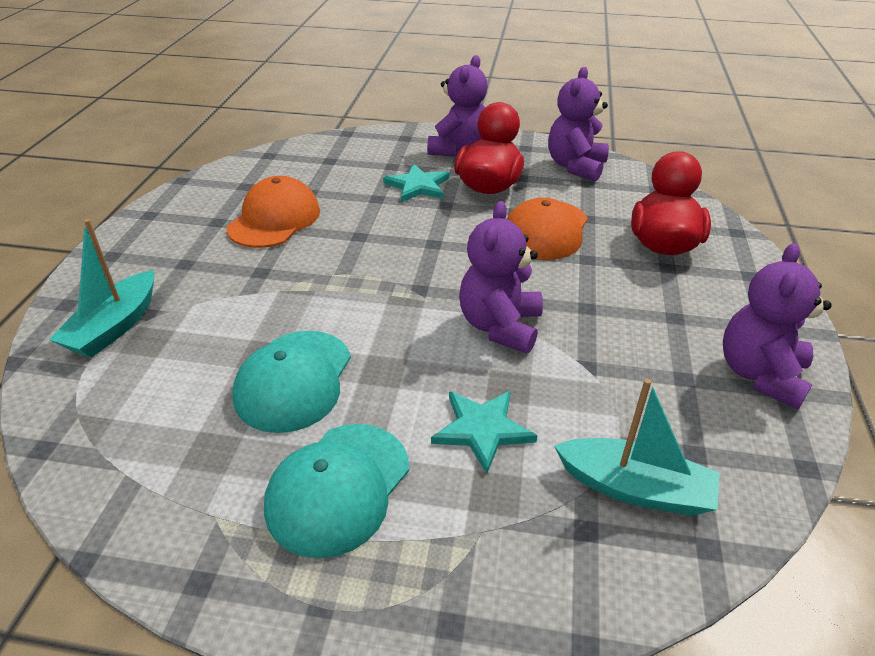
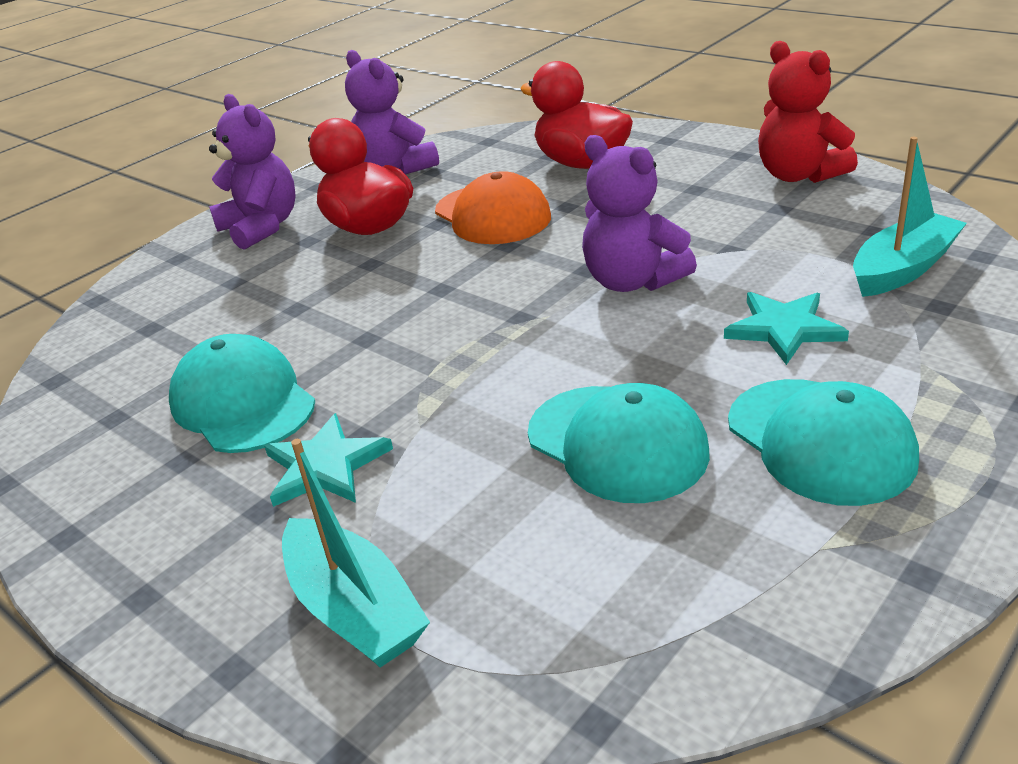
camera: 55 degrees left, 5 degrees down
orange cap [227,176,320,248] -> turquoise cap [169,334,315,453]
turquoise star [383,163,449,203] -> turquoise star moved to [264,413,393,507]
purple teddy bear [723,243,832,410] -> red teddy bear [758,41,858,183]

